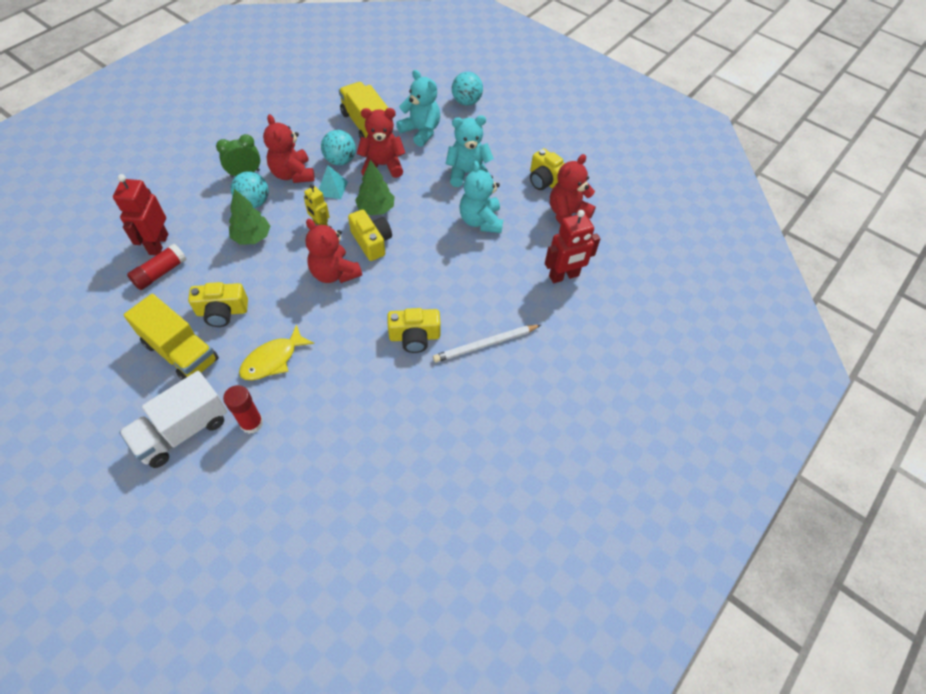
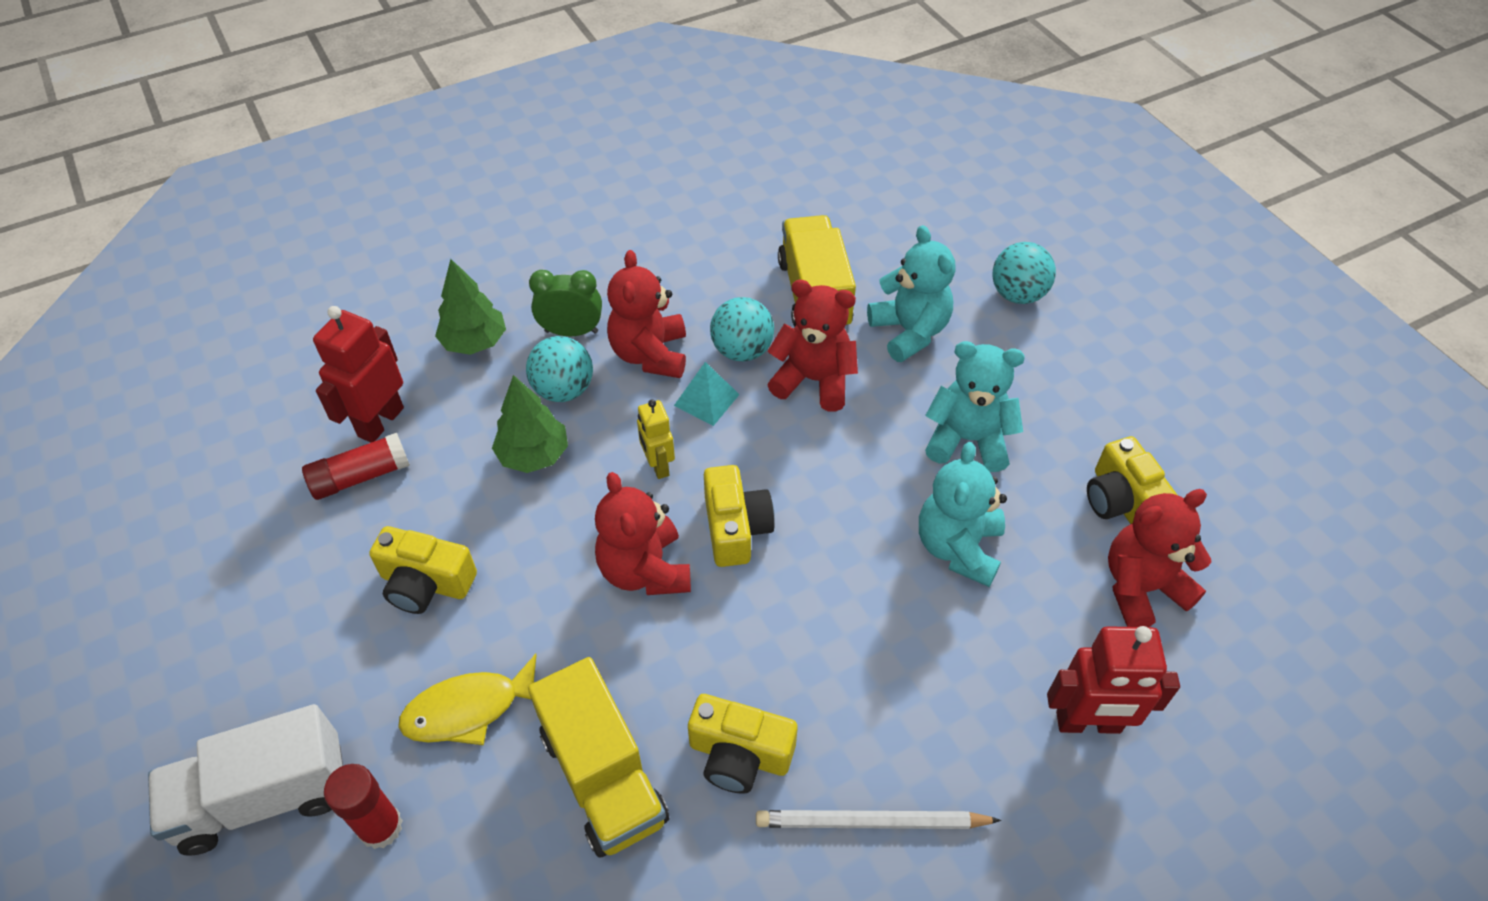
camera: 25 degrees right, 5 degrees down
yellow truck [124,294,219,380] -> yellow truck moved to [528,657,669,858]
green tree [355,160,395,215] -> green tree moved to [435,259,506,355]

